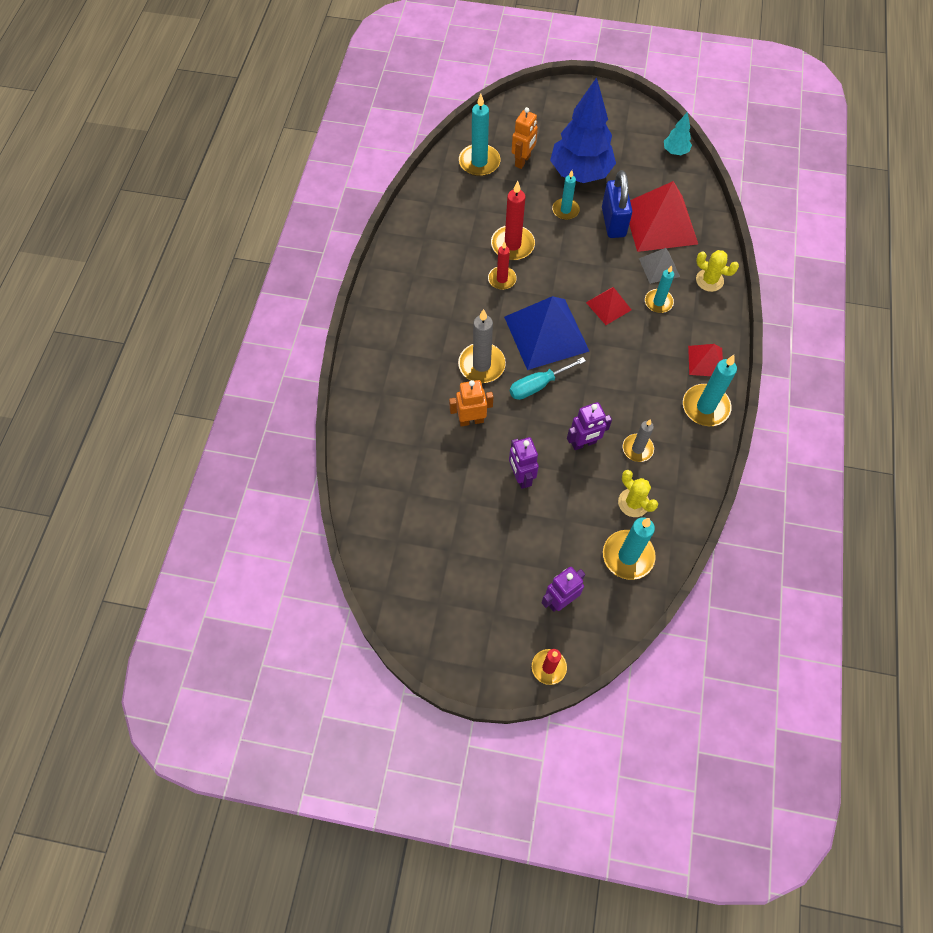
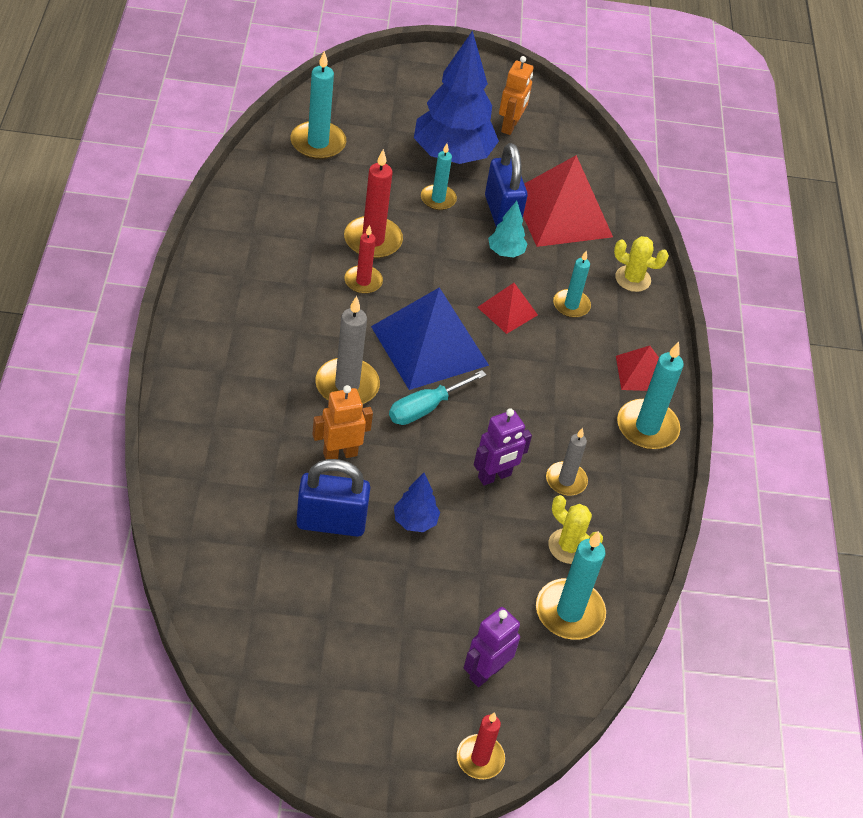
camera: 15 degrees left, 15 degrees down
purple robot [509,437,539,489] -> blue tree [394,473,440,532]
orange robot [512,107,538,169] -> orange robot moved to [499,56,533,135]
grey pyramid [639,248,680,284] -> none
turquoise tree [664,112,692,155] -> turquoise tree moved to [488,201,528,258]
none -> blue padlock [296,459,371,537]

